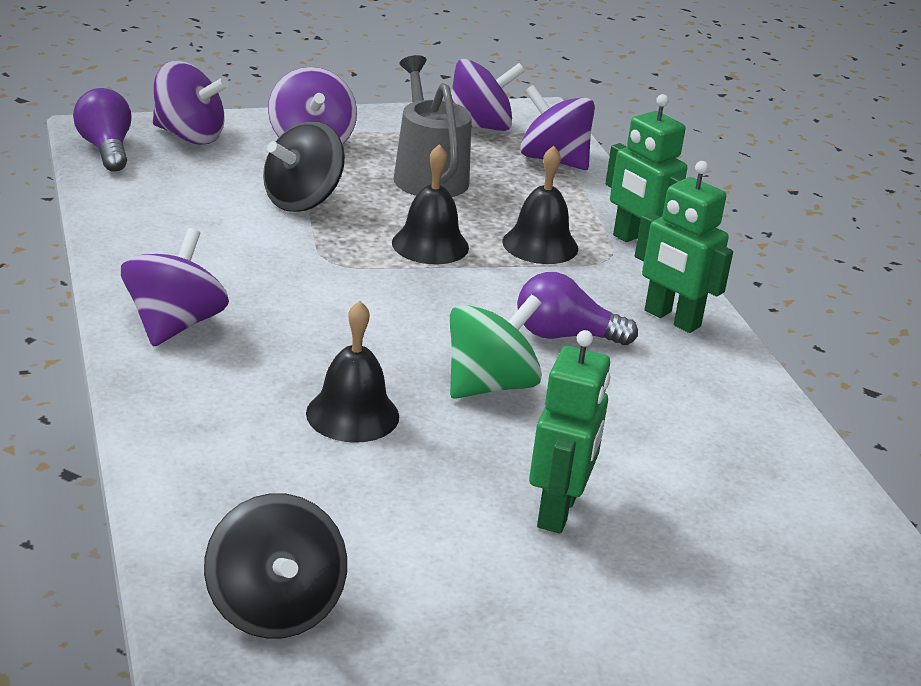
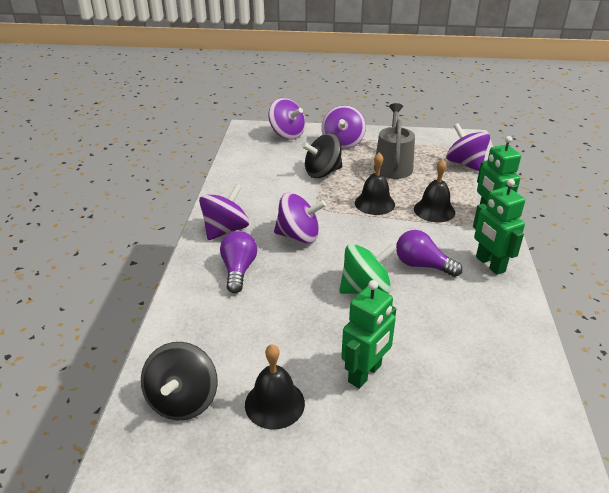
camera: 25 degrees right, 5 degrees up
purple light bulb [73,88,132,172] -> purple light bulb moved to [220,231,257,293]
black bell [306,301,399,443] -> black bell moved to [245,344,305,429]
purple spinning top [451,59,525,131] -> purple spinning top moved to [274,193,326,243]

